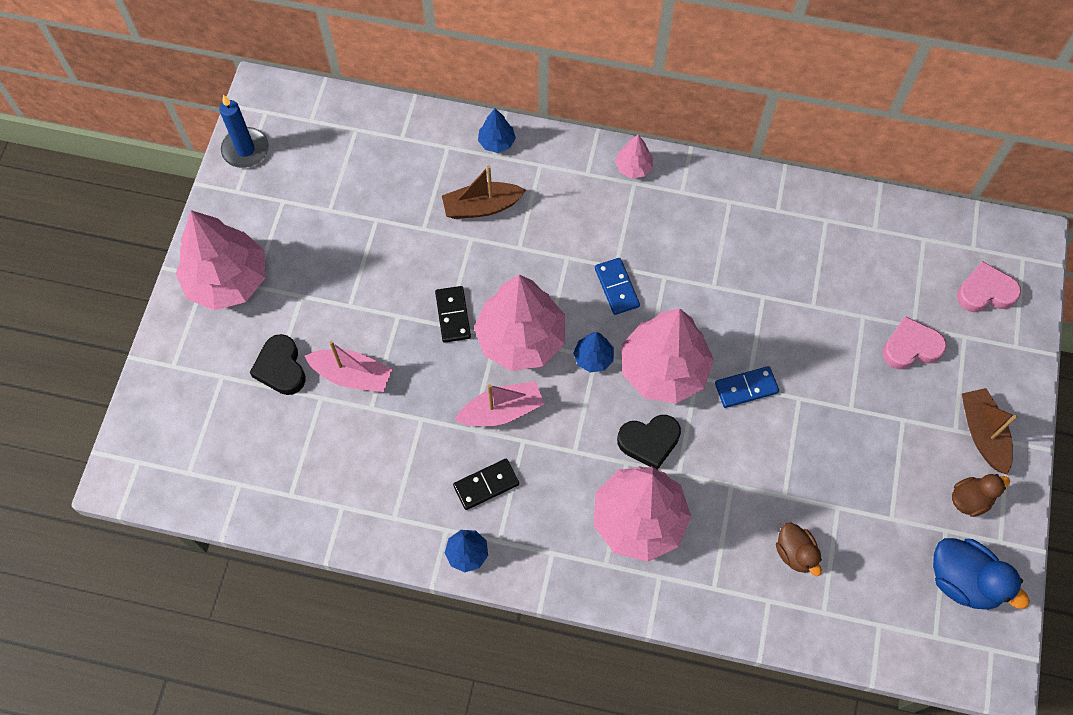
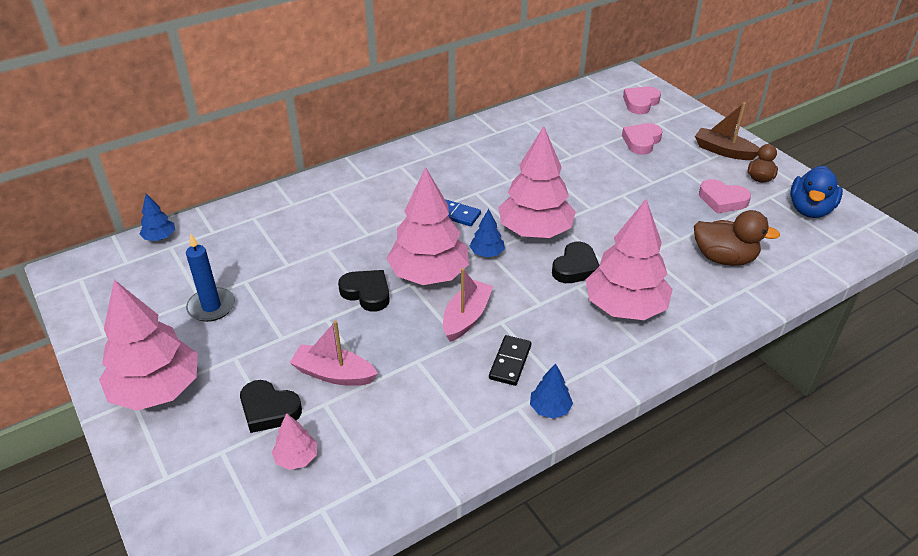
camera: 45 degrees left, 25 degrees down
blue candle [219,95,269,168] -> blue candle moved to [186,233,235,322]
pink boat [305,341,392,392] -> pink boat turned 135 degrees counterclockwise [290,321,378,386]
black domino [435,286,471,343] -> black heart [338,270,390,312]
brown boat [442,165,526,219] -> none
blue tree [478,108,516,153] -> blue tree moved to [139,194,175,241]
pink tree [615,134,653,178] -> pink tree moved to [272,413,317,470]
blue domino [715,366,779,408] -> none
brown duck [776,522,822,576] -> brown duck [694,210,780,266], size x1.61
blue duck [933,538,1030,610] -> blue duck turned 120 degrees clockwise [790,166,843,218]
none -> pink heart [699,179,751,214]

